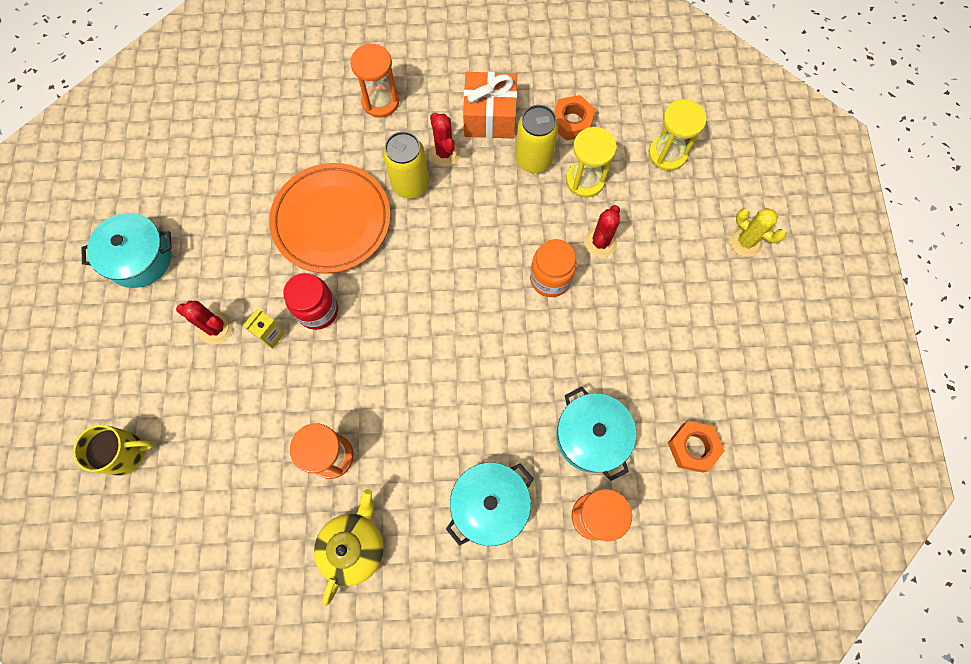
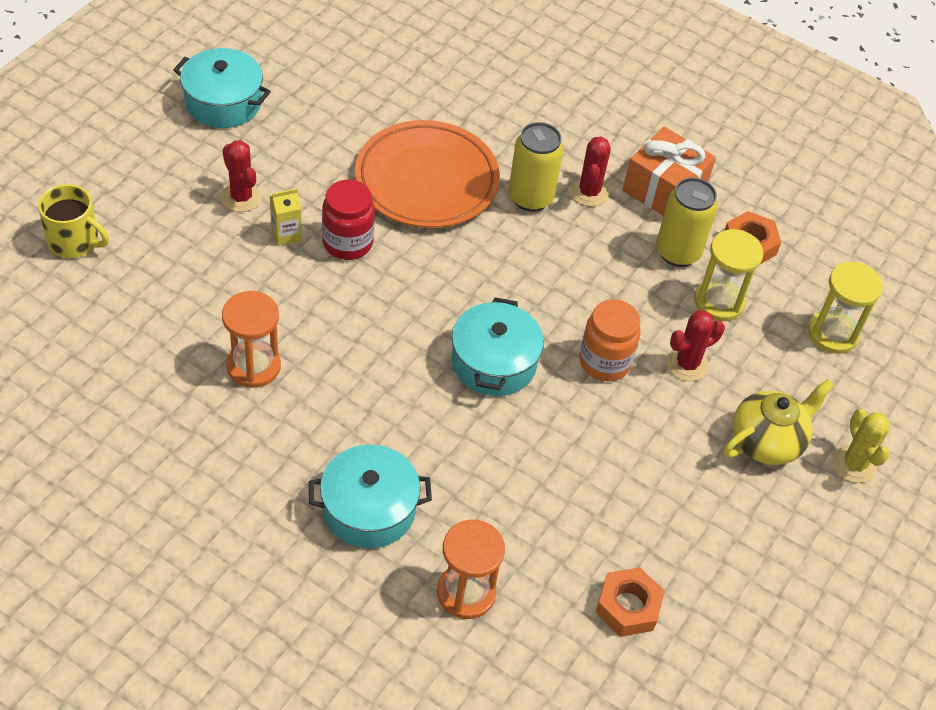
camera: 30 degrees right, 20 degrees down
yellow teapot [314,489,384,606] -> yellow teapot moved to [723,379,834,465]
orange hourglass [350,44,399,117] -> none
turquoise pot [557,387,636,481] -> turquoise pot moved to [452,297,544,396]

